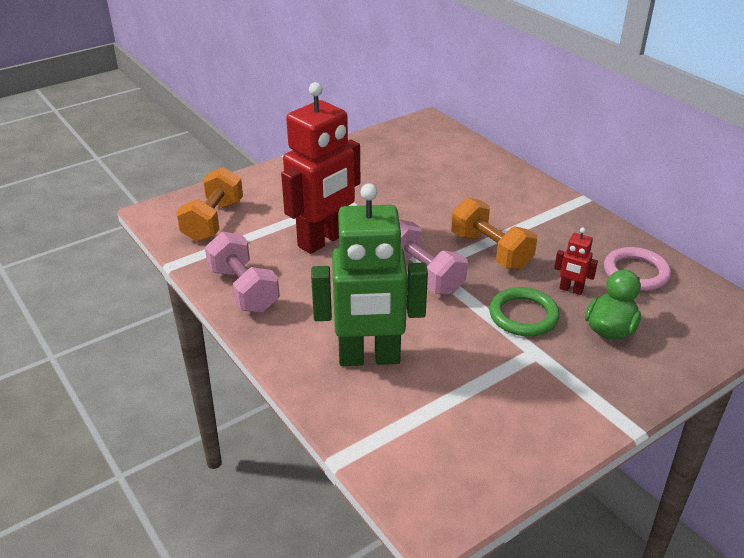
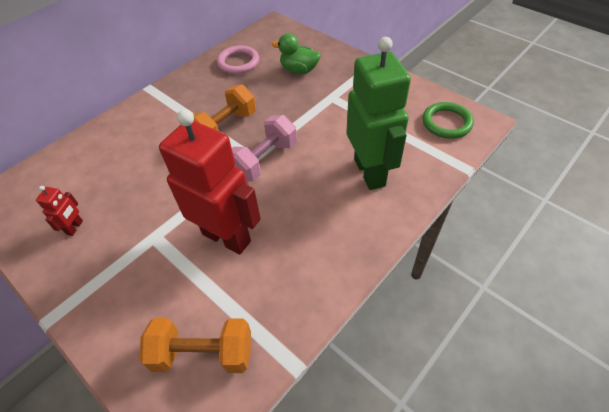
camera: 100 degrees left, 15 degrees up
pink dumbbell [205,231,280,313] -> none
green ring [489,287,560,336] -> green ring moved to [422,102,474,139]
red robot [554,228,598,295] -> red robot moved to [36,186,83,236]

